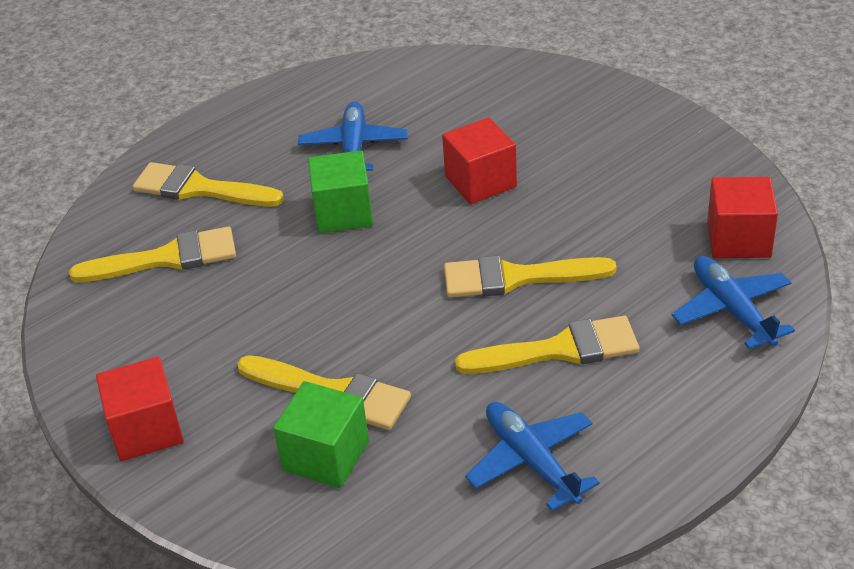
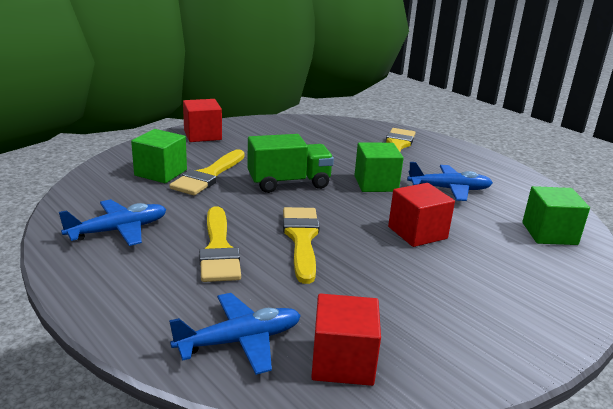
camera: 85 degrees right, 15 degrees down
yellow brush [69,227,236,282] -> none
none -> green truck [247,134,334,193]
none -> green cube [522,186,590,245]

